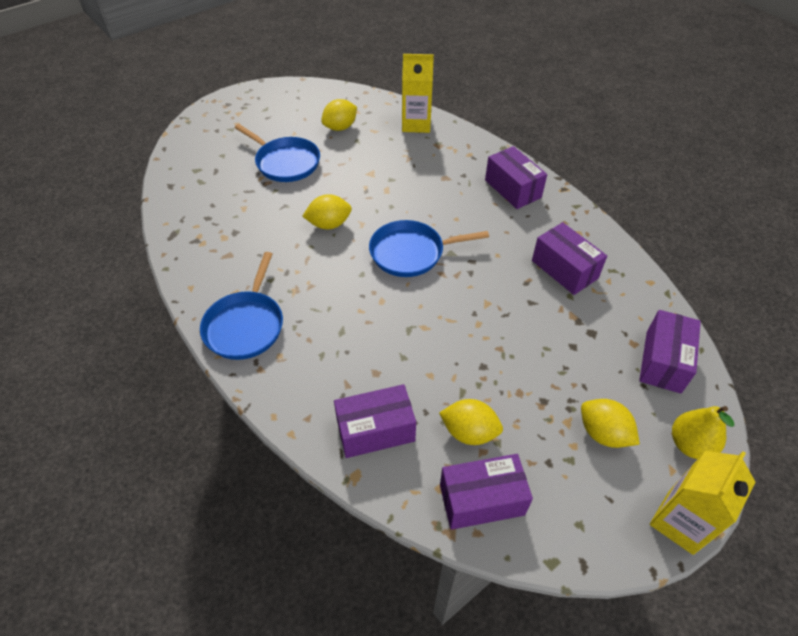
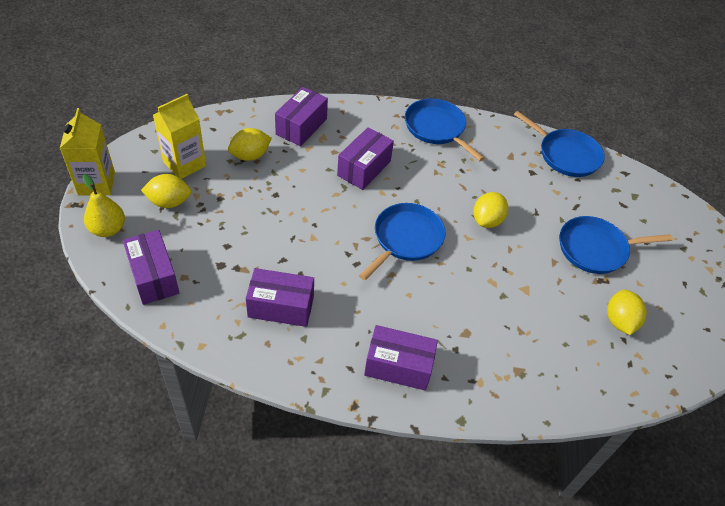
camera: 130 degrees right, 0 degrees up
yellow carton [402,54,434,133] -> yellow carton moved to [153,94,206,179]
purple box [440,454,533,530] -> purple box moved to [337,127,394,190]
none -> blue pan [514,111,605,177]

